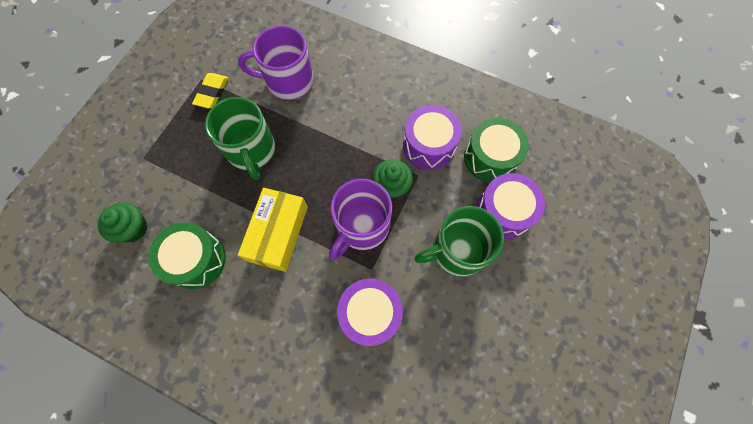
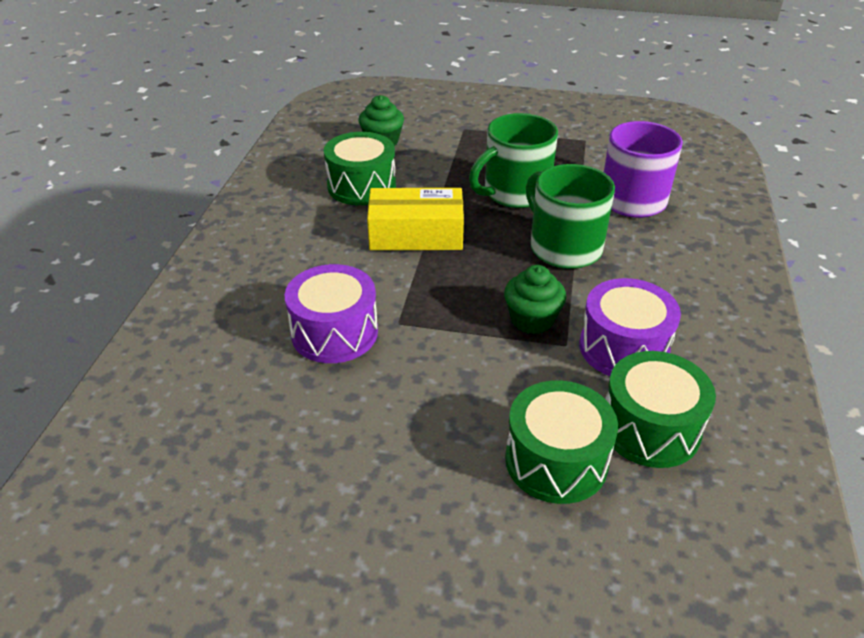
camera: 75 degrees right, 30 degrees down
yellow eraser [192,73,228,109] -> none
purple mug [329,179,392,260] -> none
green mug [414,206,504,277] -> green mug moved to [526,164,615,269]
purple drum [476,173,545,239] -> green drum [505,380,618,504]

